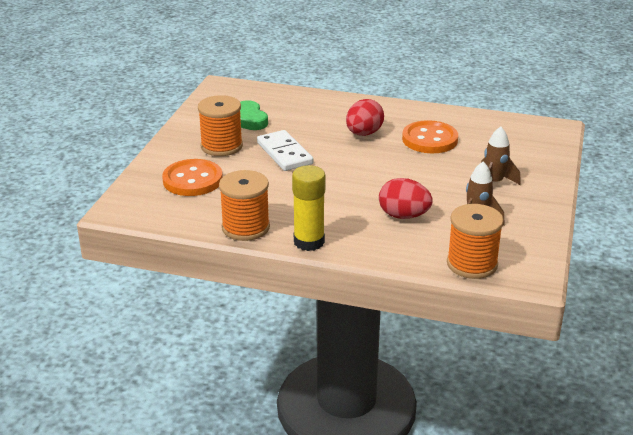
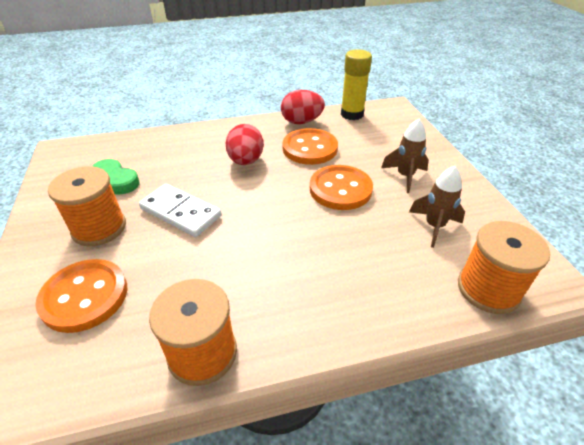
camera: 30 degrees left, 10 degrees up
yellow glue stick [292,165,325,251] -> yellow glue stick moved to [341,49,372,120]
red egg [379,178,433,219] -> red egg moved to [281,90,325,124]
none -> orange button [310,165,373,210]

